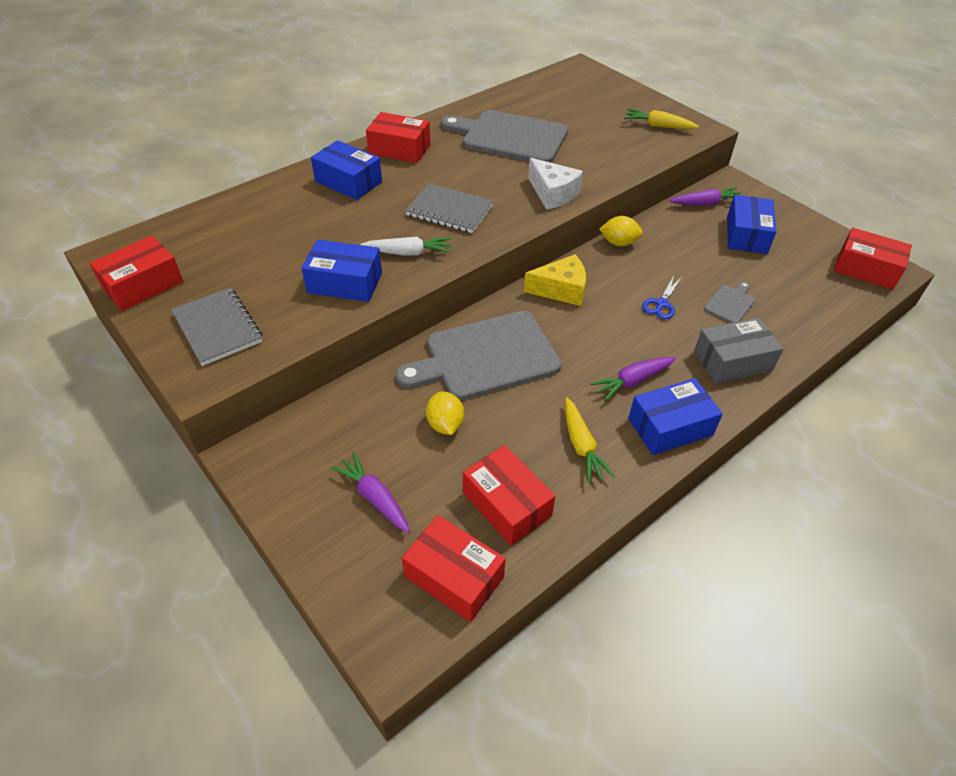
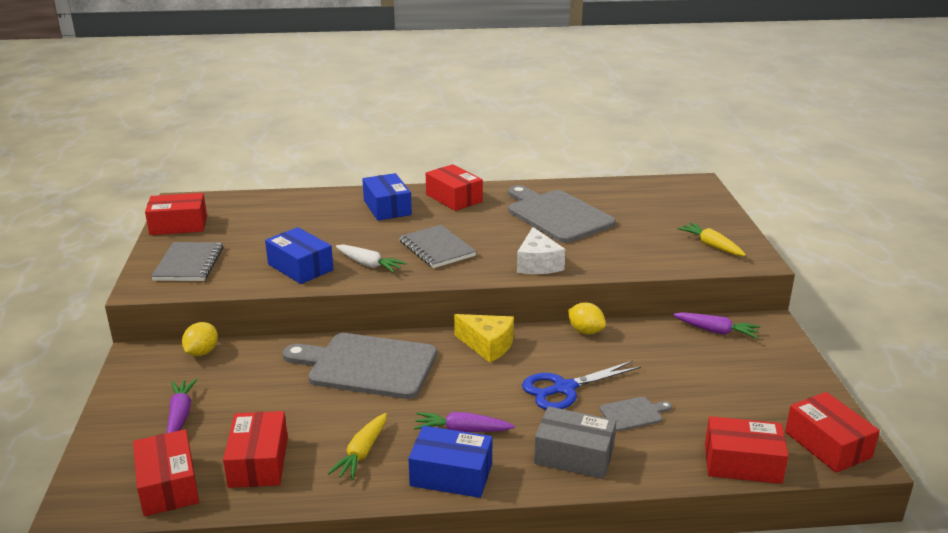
camera: 35 degrees right, 20 degrees down
yellow lemon [426,391,464,435] -> yellow lemon moved to [182,322,218,356]
blue scissors [642,276,681,319] -> blue scissors [522,361,641,410], size x1.71
blue box [727,195,777,254] -> none
none -> red box [705,416,789,484]

